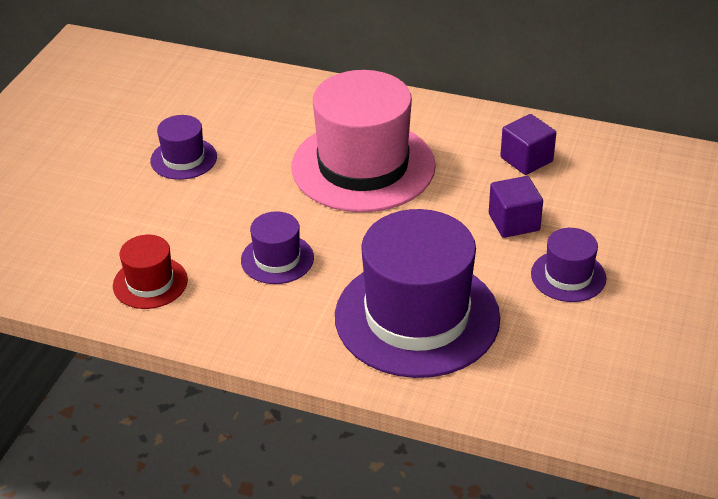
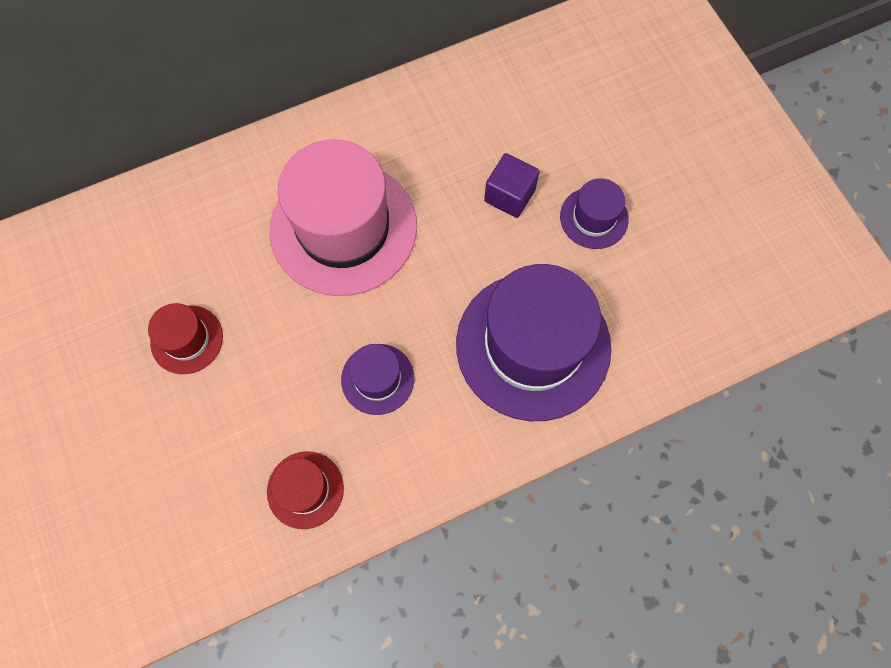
camera: 45 degrees left, 30 degrees up
purple hat [150,115,217,180] -> red hat [148,303,223,374]
purple cube [500,114,556,175] -> none

